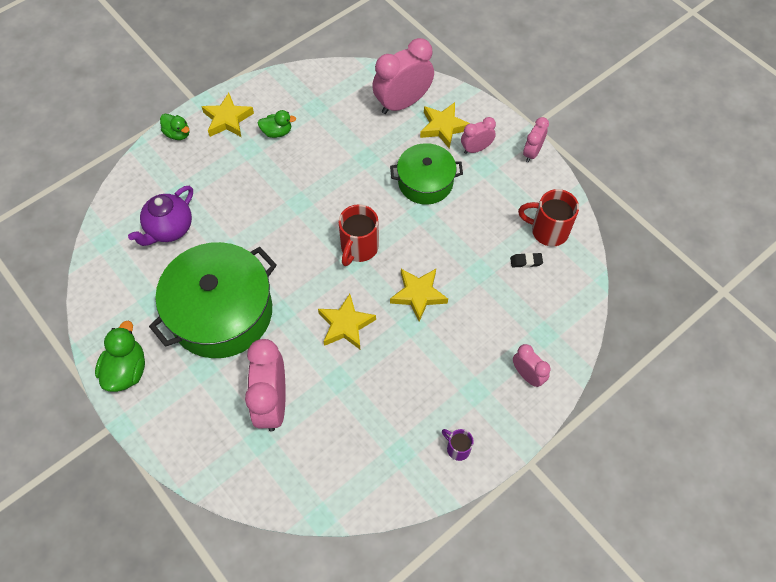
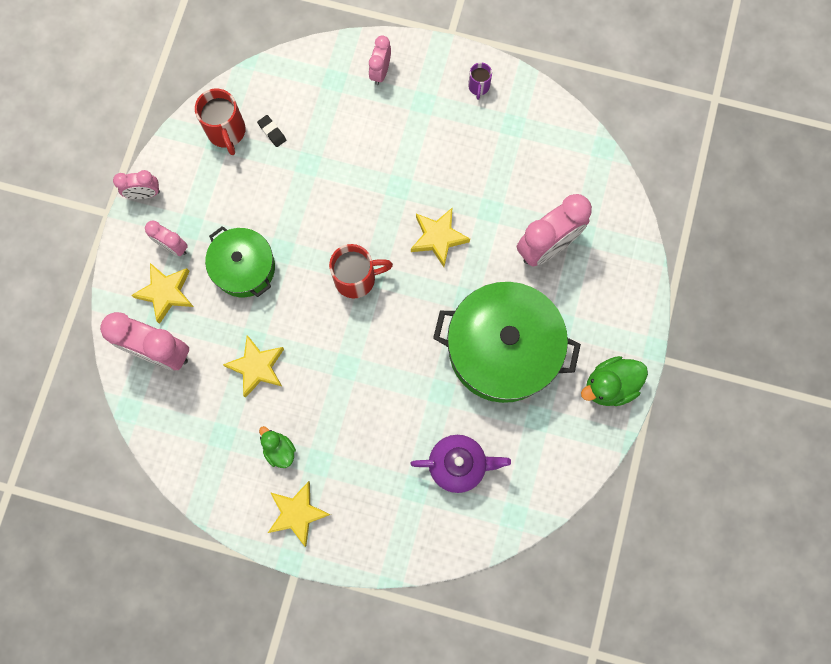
camera: 125 degrees left, 15 degrees up
green duck [160,114,189,140] -> none
yellow star [390,269,448,322] -> yellow star moved to [223,335,284,398]

